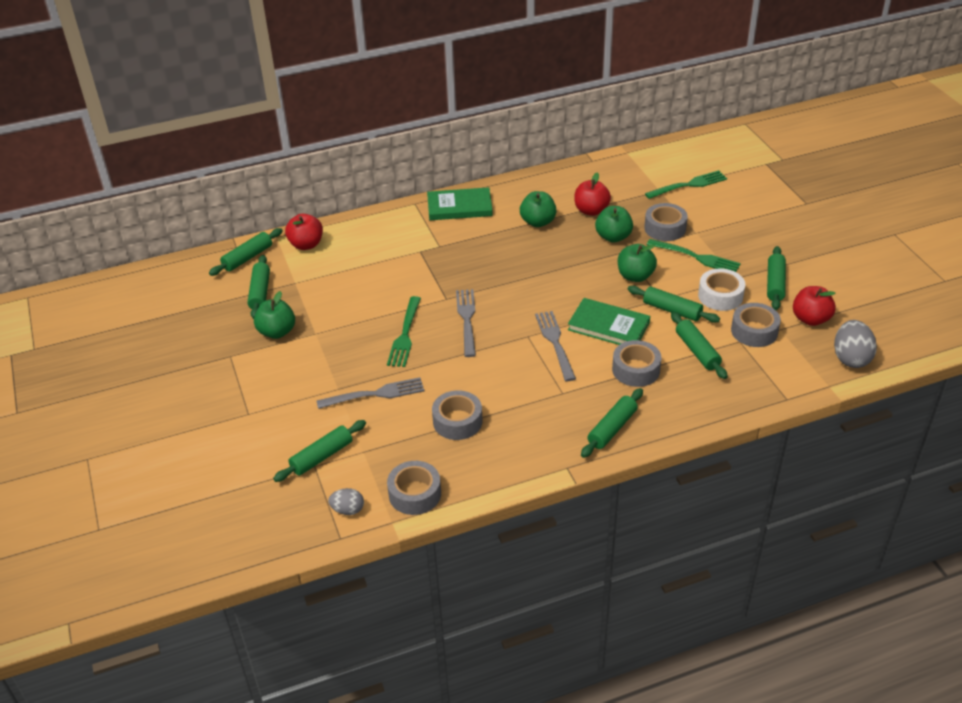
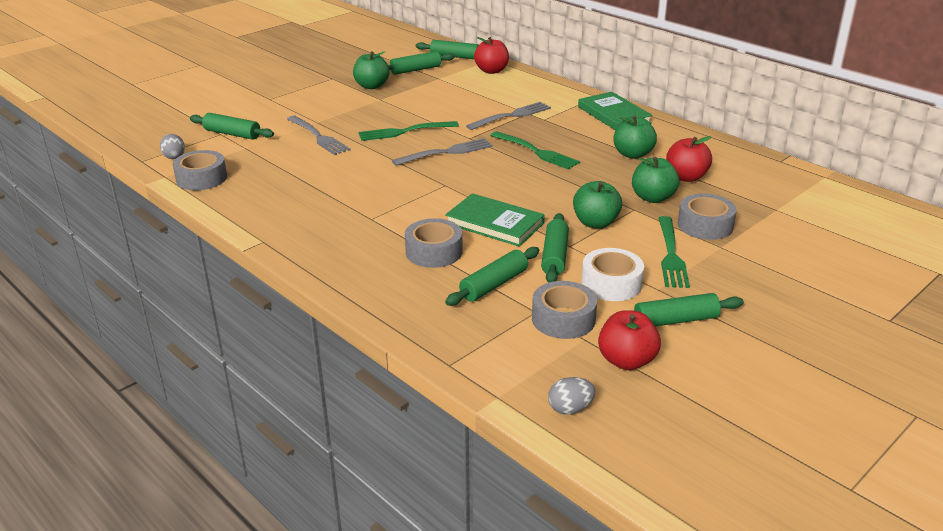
camera: 65 degrees right, 10 degrees down
grey tape [432,390,482,440] -> none
grey fork [535,311,576,381] -> grey fork moved to [466,102,551,130]
green book [568,298,650,345] -> green book turned 60 degrees counterclockwise [445,193,545,247]
green rolling pin [581,388,643,458] -> none
green fork [645,170,727,199] -> green fork moved to [490,131,580,169]
grey egg [834,320,877,368] -> grey egg [548,377,595,414], size x0.59

